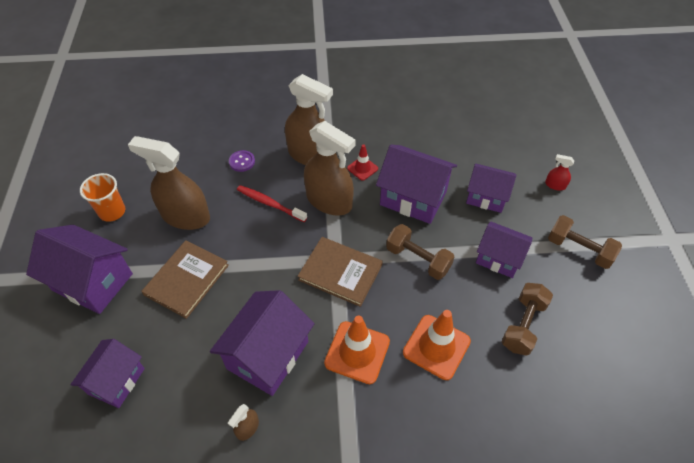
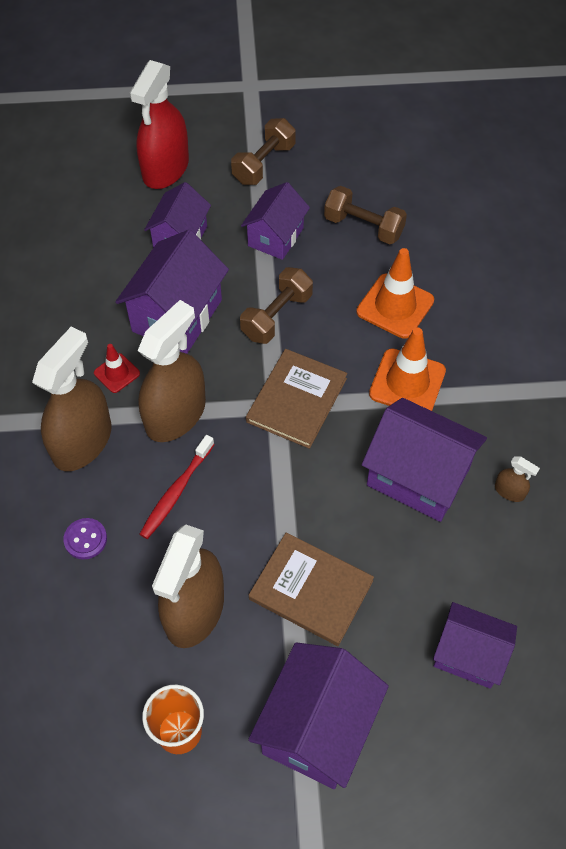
camera: 90 degrees left, 5 degrees up
red spray bottle [545,154,574,191] -> red spray bottle [130,60,189,189], size x2.41

